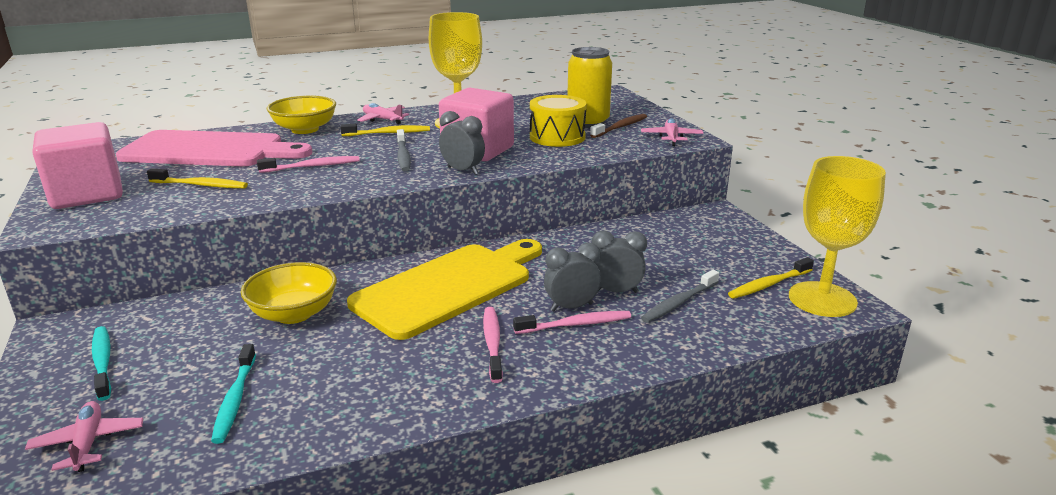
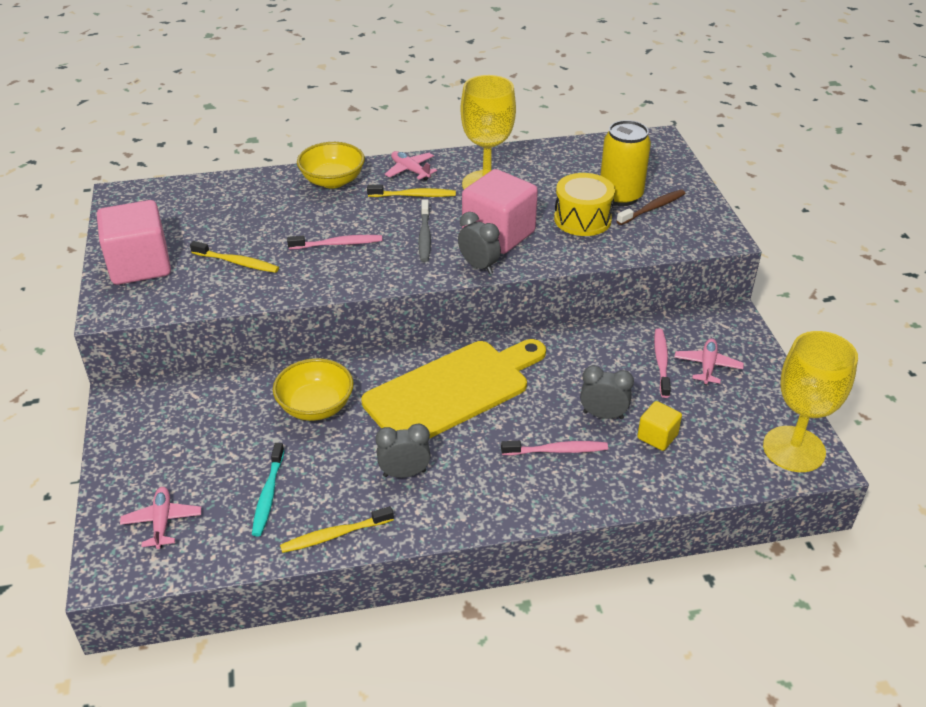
camera: 10 degrees right, 15 degrees up
turquoise toothbrush [92,326,111,401] -> none
pink cutting board [116,130,312,166] -> none
pink toothbrush [483,307,503,383] -> pink toothbrush moved to [654,328,671,398]
grey clock [544,243,601,312] -> grey clock moved to [376,423,431,478]
pink plane [641,118,704,146] -> pink plane moved to [675,338,744,385]
grey toothbrush [641,270,719,323] -> yellow cube [637,401,682,451]
yellow toothbrush [728,257,814,299] -> yellow toothbrush moved to [280,506,394,553]

